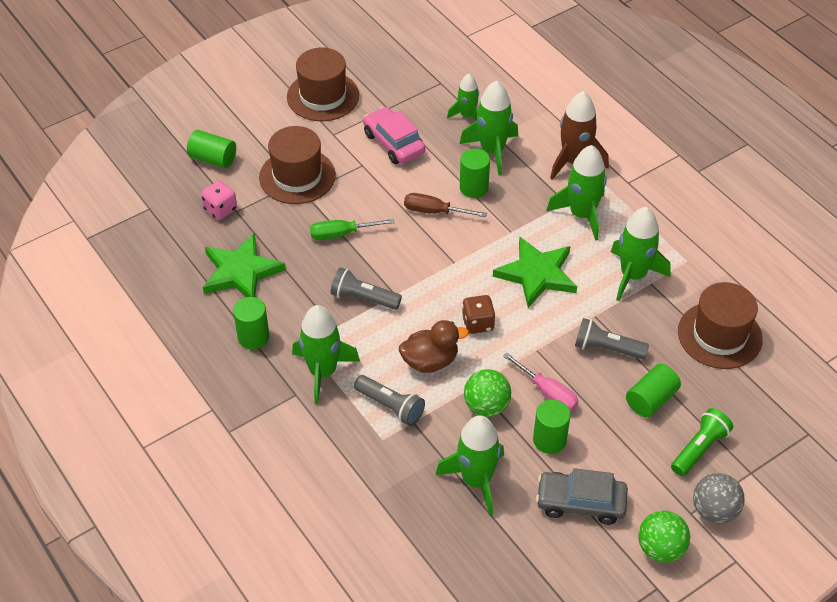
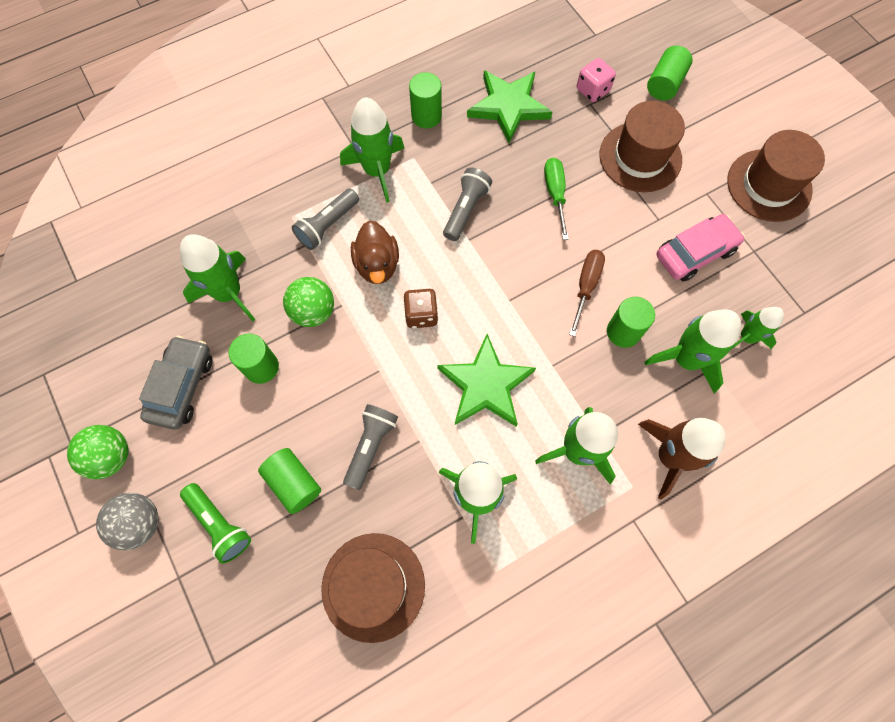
camera: 95 degrees right, 20 degrees up
pink screwdriver [503,352,579,411] -> none

